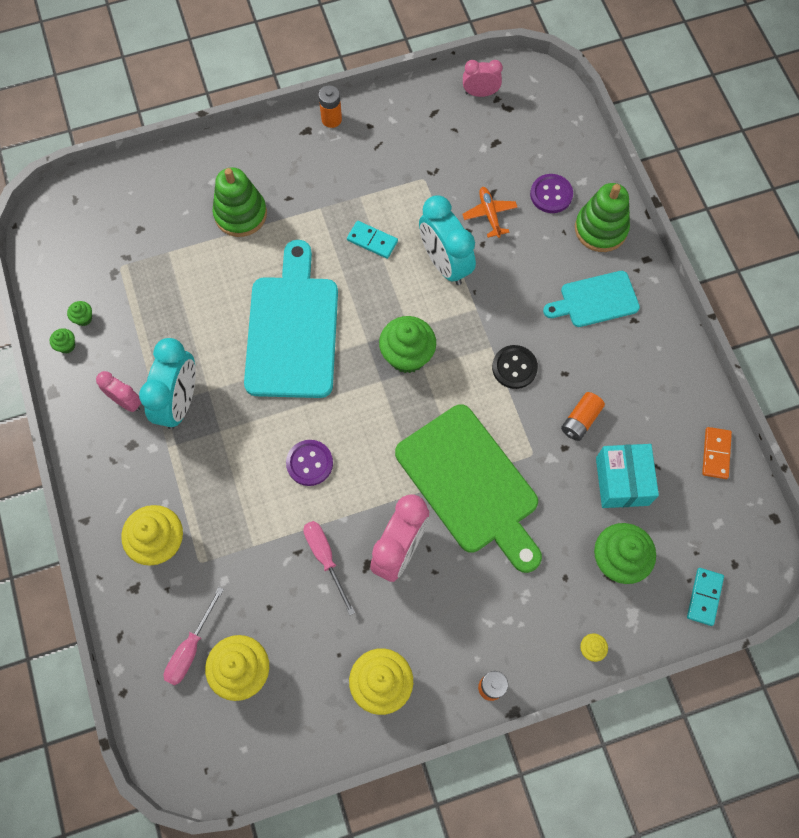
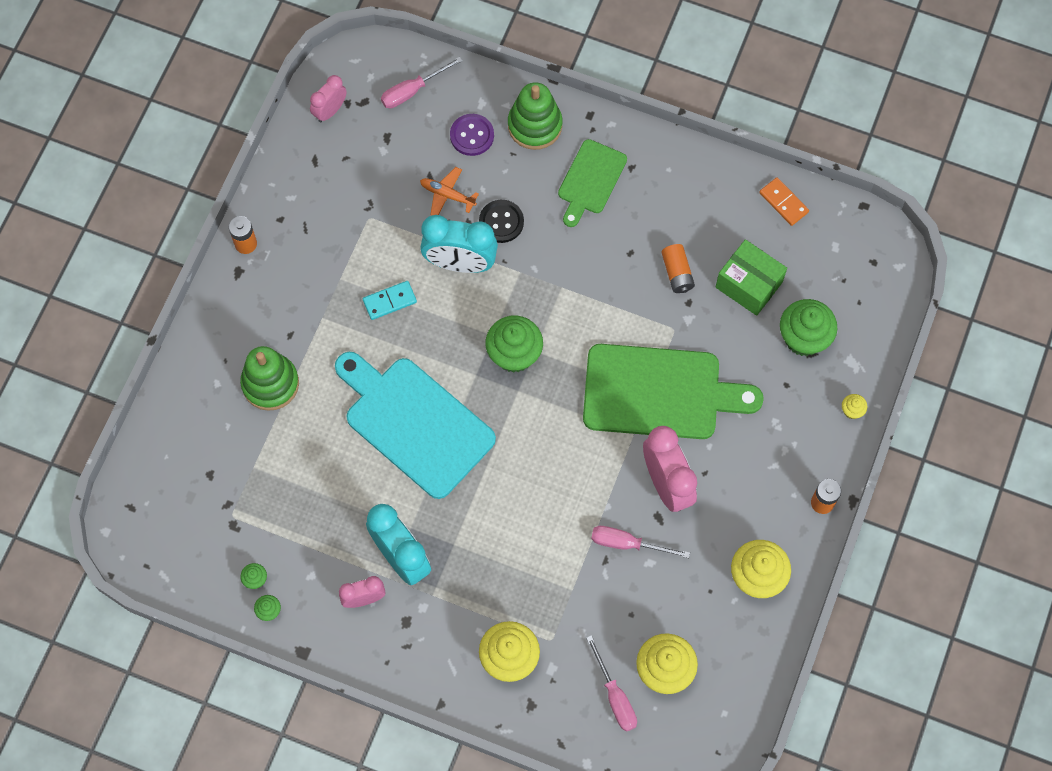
camera: 50 degrees left, 0 degrees up
purple button [286,440,333,486] -> none
black button [492,345,538,389] -> black button moved to [479,200,524,243]
turquoise cutting board [543,271,640,327] -> green cutting board [558,139,627,227]
turquoise box [596,444,659,508] -> green box [715,239,787,316]
turquoise domino [687,568,724,626] -> none
none -> pink screwdriver [381,57,462,108]

